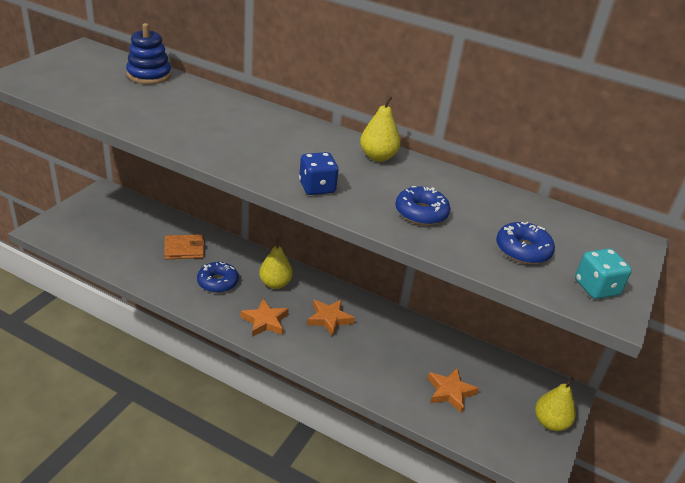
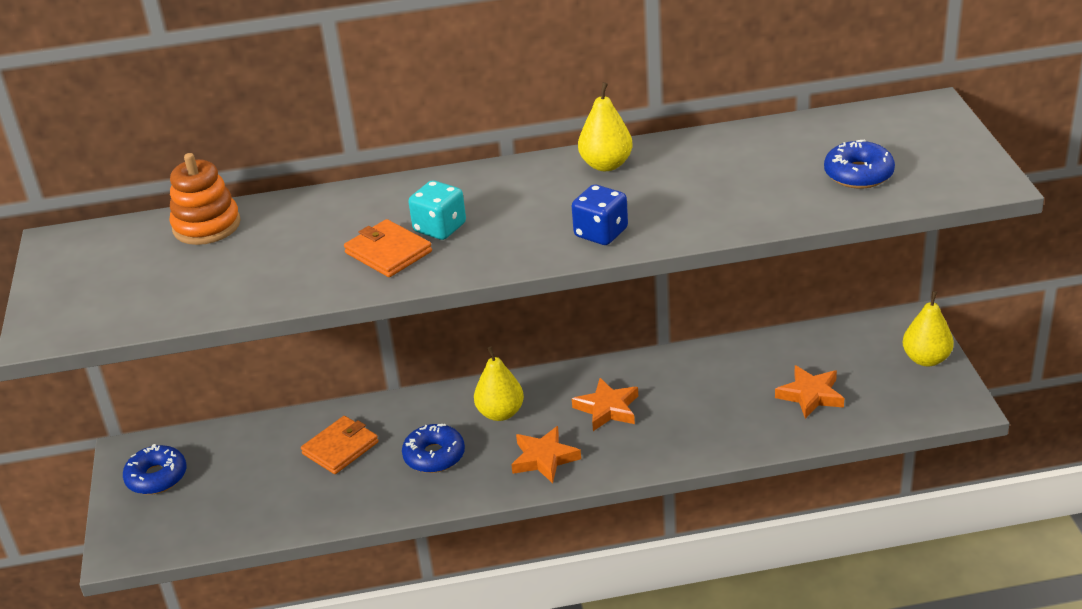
camera: 30 degrees left, 0 degrees up
blue stacking toy [126,23,171,84] -> orange stacking toy [170,153,241,245]
blue donut [395,186,450,225] -> blue donut moved to [123,444,186,495]
turquoise dice [575,248,632,299] -> turquoise dice moved to [409,180,466,240]
none -> orange wallet [344,219,432,277]

